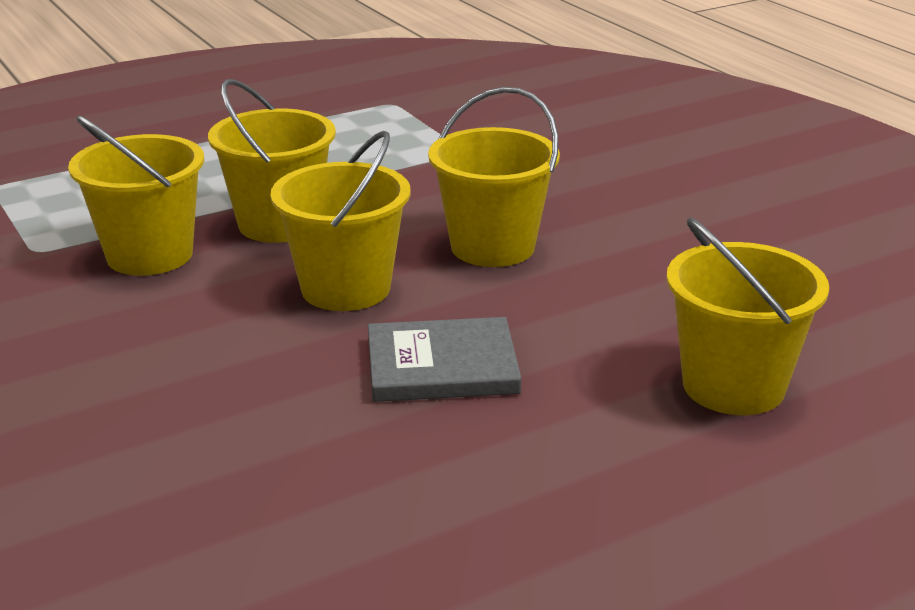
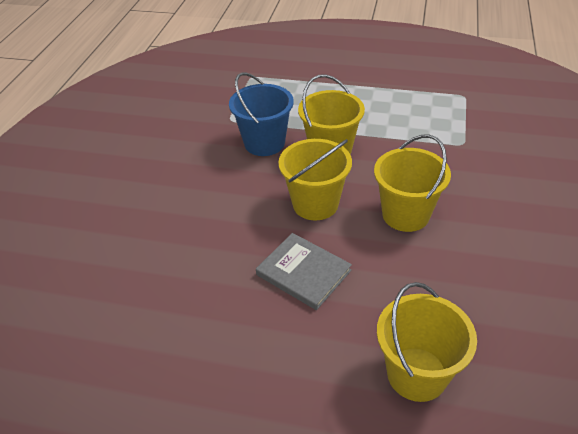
camera: 45 degrees right, 15 degrees up
yellow bucket [68,116,204,276] -> blue bucket [229,72,294,156]

